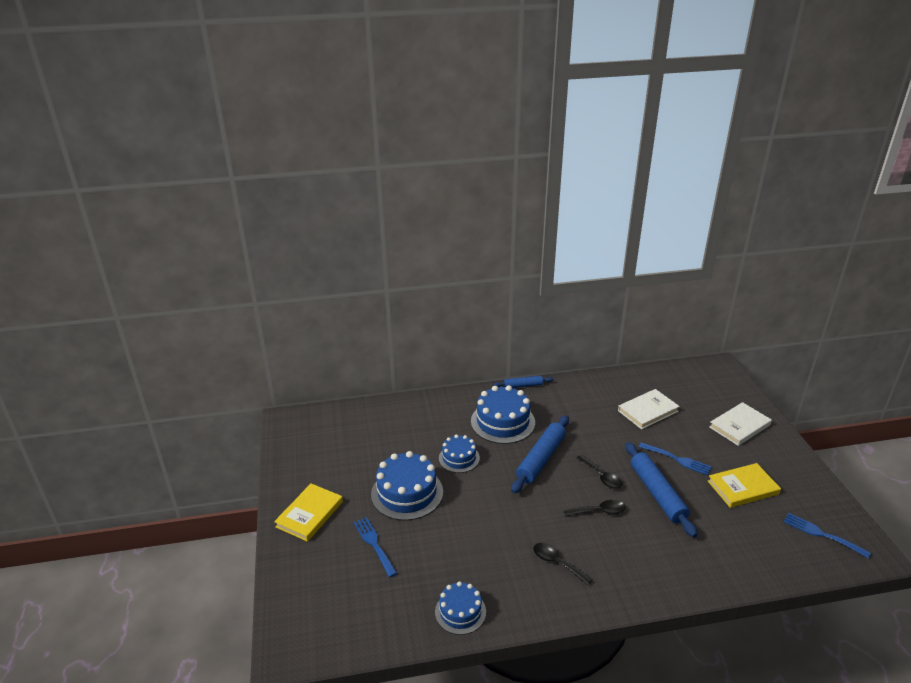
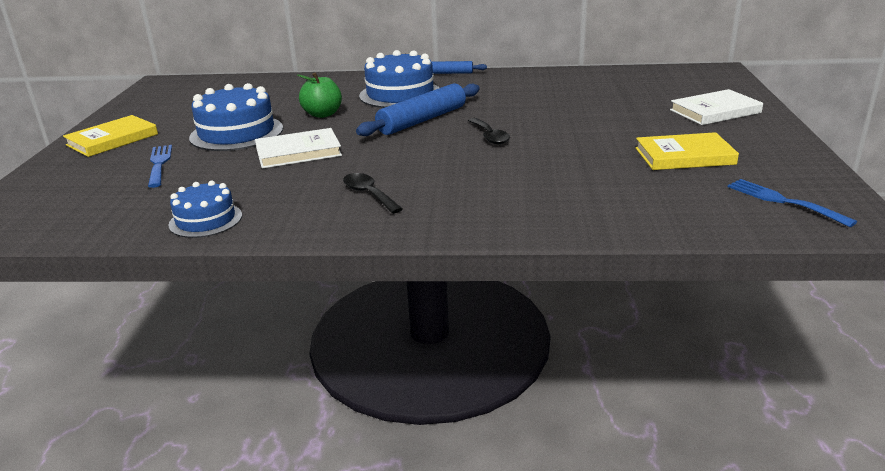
camera: 15 degrees right, 5 degrees down
blue cake [439,435,480,473] -> green apple [297,72,342,118]
black spoon [564,500,626,516] -> none
white book [618,389,680,429] -> white book moved to [255,128,342,169]
blue rolling pin [625,442,698,537] -> none
blue fork [639,442,712,475] -> none

